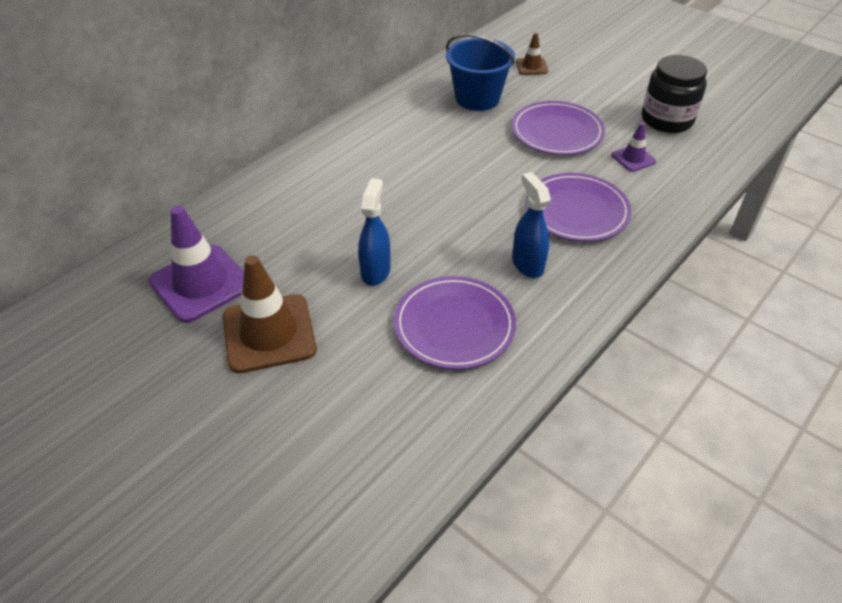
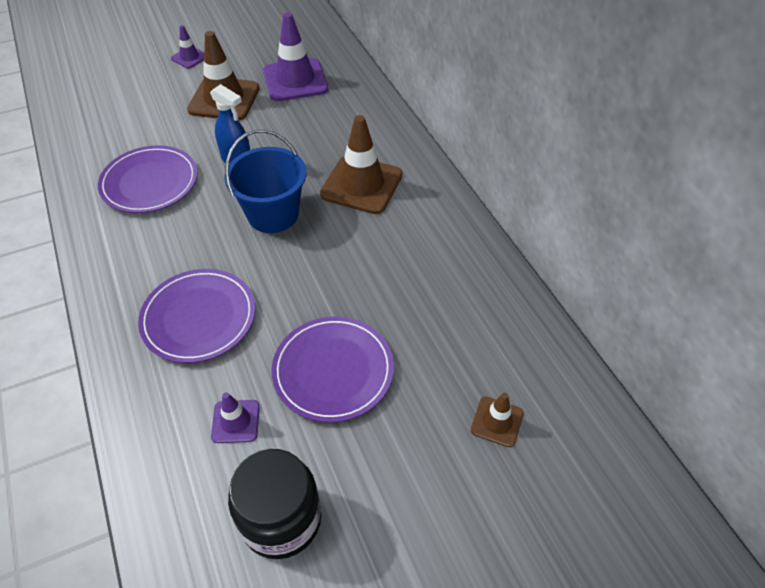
camera: 115 degrees right, 5 degrees up
blue bucket [446,34,515,111] -> blue bucket moved to [224,130,306,233]
blue spray bottle [512,172,551,278] -> none
none -> purple traffic cone [171,25,204,69]
none -> brown traffic cone [320,115,402,214]

